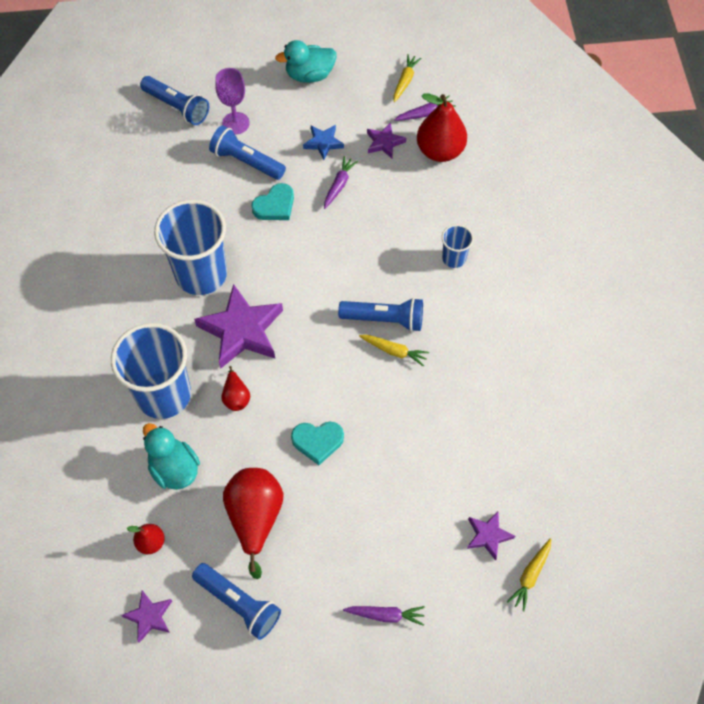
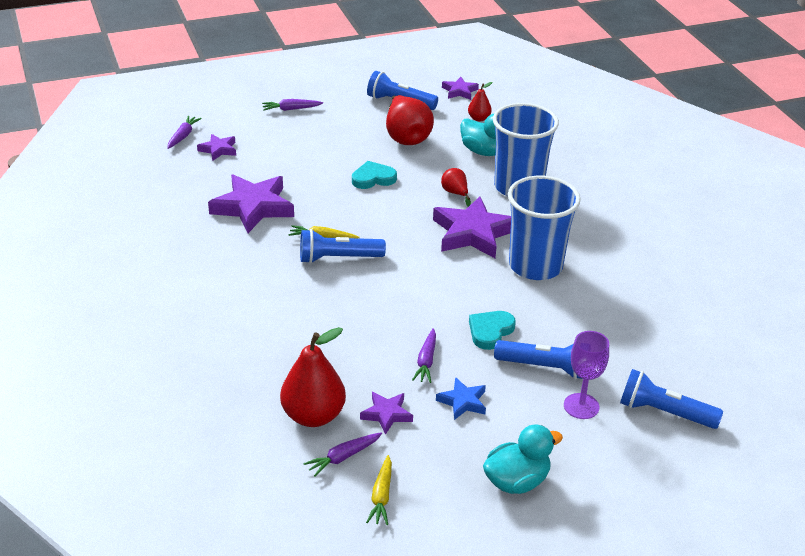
camera: 165 degrees right, 25 degrees down
blue cup [442,225,473,268] -> none
yellow carrot [507,538,551,611] -> purple carrot [167,116,202,149]
none -> purple star [208,174,294,233]

